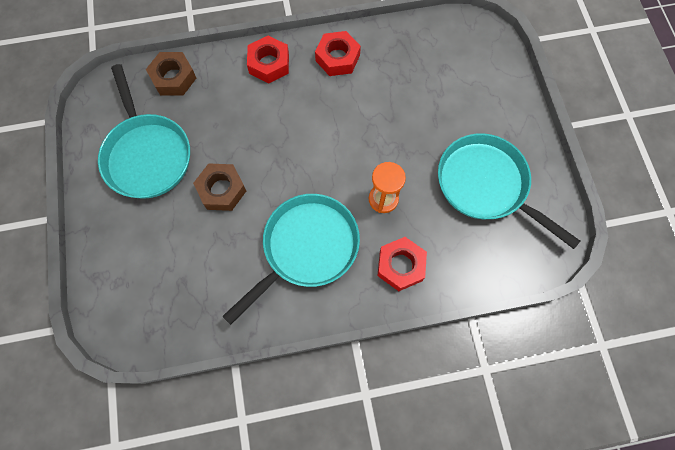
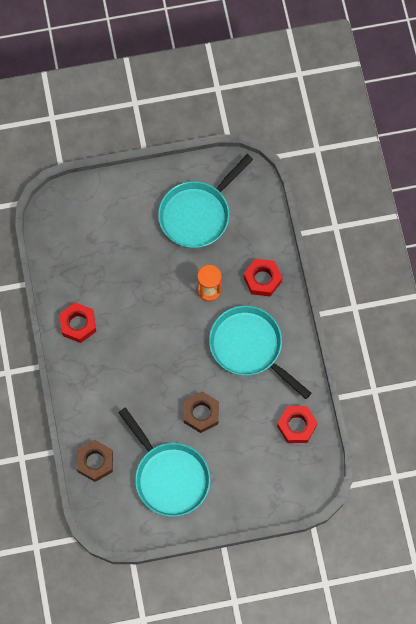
camera: 90 degrees left, 0 degrees up
turquoise pan [98,64,190,199] -> turquoise pan turned 75 degrees clockwise [118,407,210,517]
red nut [247,36,289,83] -> red nut moved to [277,406,318,443]

